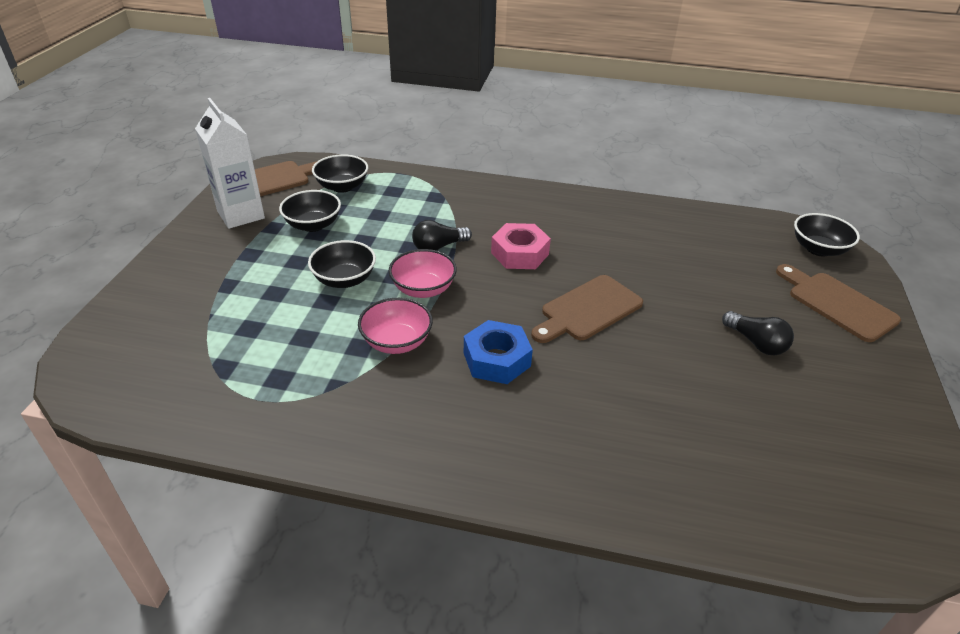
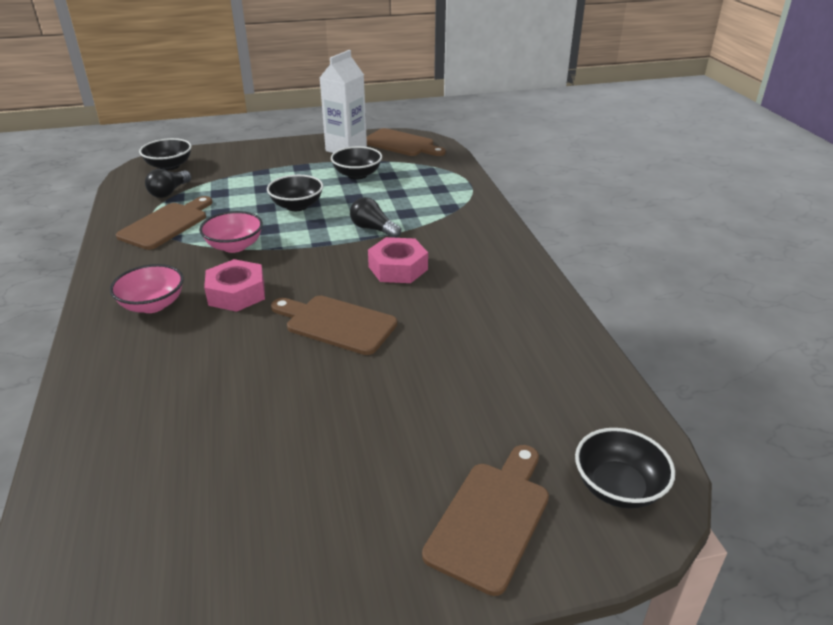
camera: 65 degrees right, 5 degrees down
black bowl [312,154,368,193] -> black bowl moved to [139,138,192,171]
pink bowl [389,249,457,298] -> pink bowl moved to [110,264,184,313]
blue nut [464,320,533,384] -> pink nut [204,259,265,312]
black light bulb [722,311,794,355] -> black light bulb moved to [145,169,191,198]
none -> brown cutting board [116,196,212,250]

